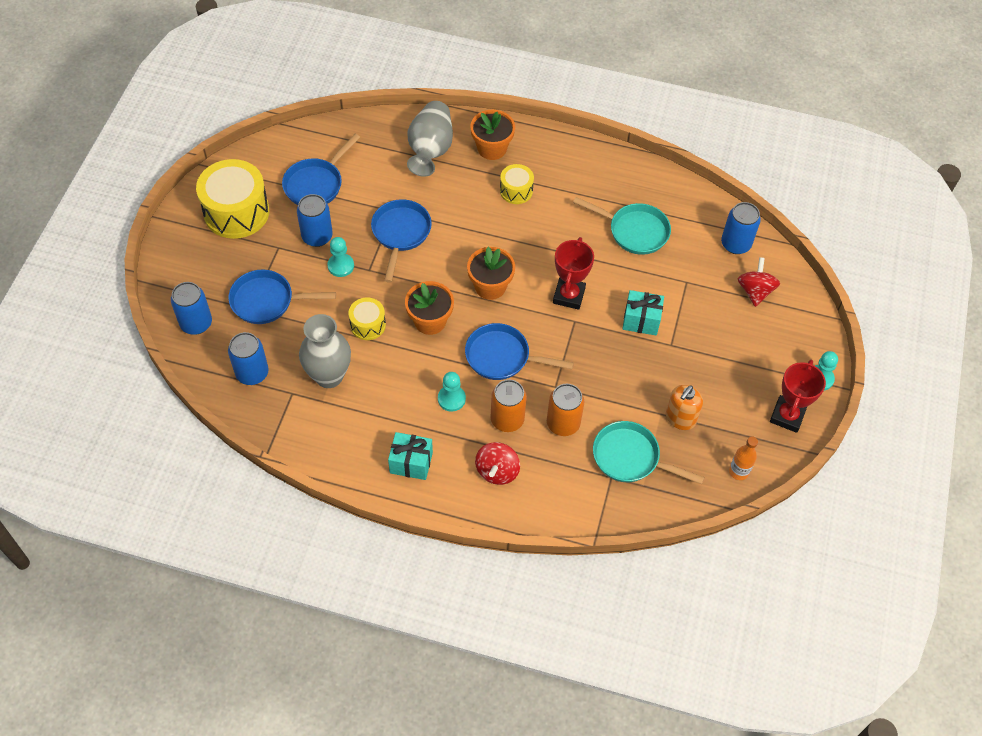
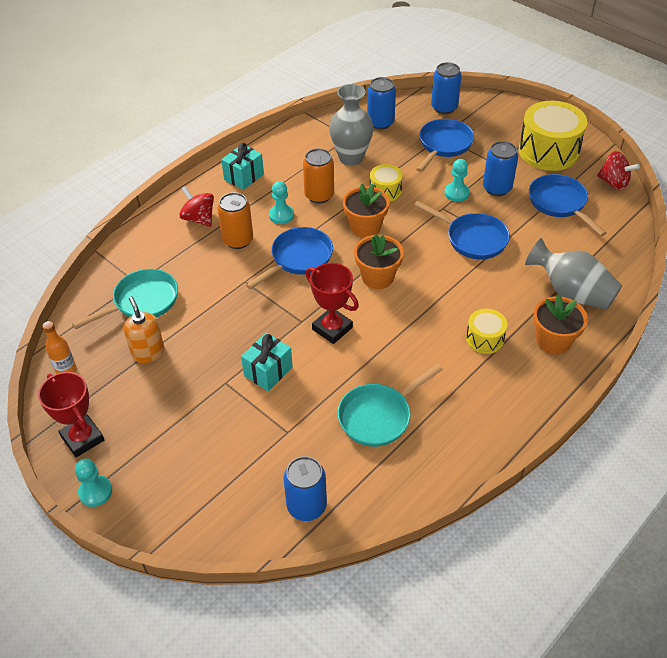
camera: 120 degrees right, 10 degrees down
orange can [547,384,584,436] -> orange can moved to [303,148,334,204]
red spinning top [738,257,780,307] -> red spinning top moved to [597,151,640,190]

